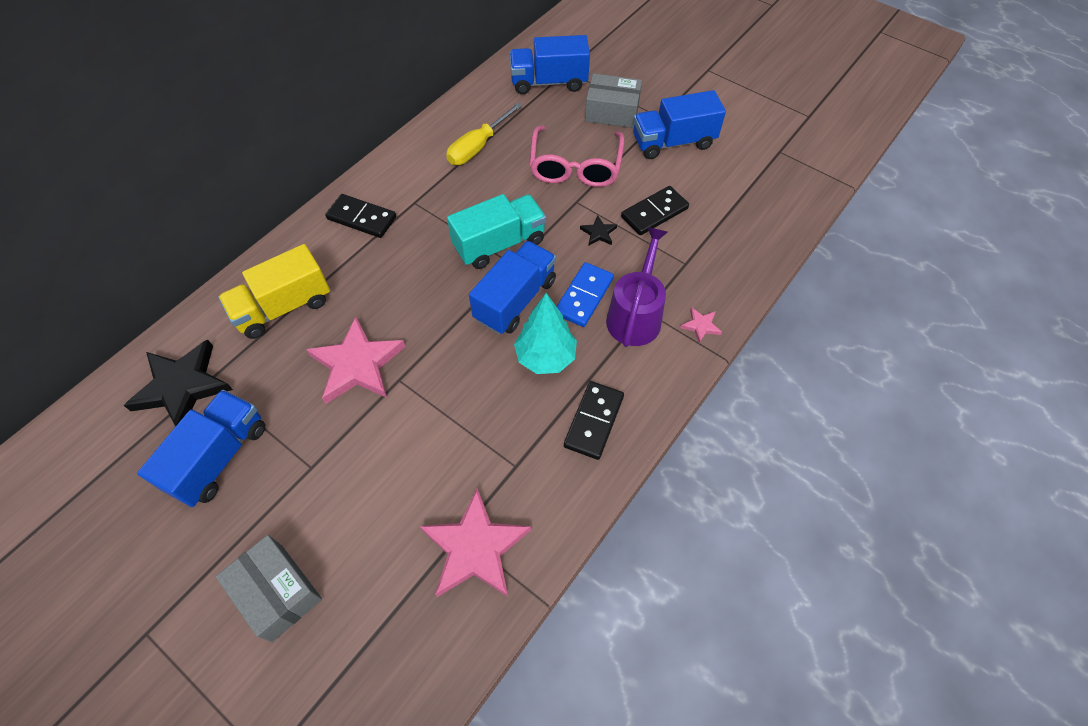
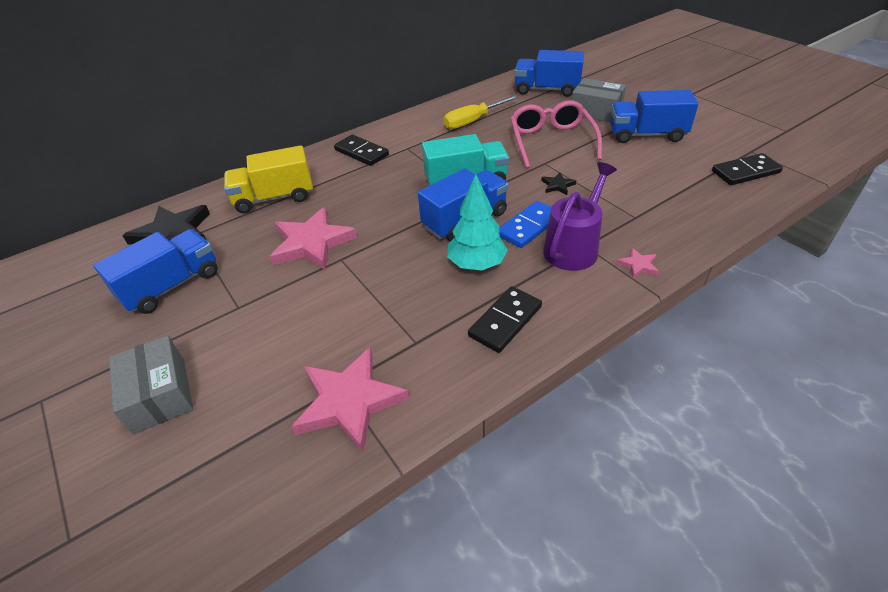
camera: 20 degrees right, 15 degrees down
pink glasses [529,126,624,187] -> pink glasses turned 150 degrees clockwise [510,100,602,168]
black domino [621,186,689,235] -> black domino moved to [712,153,783,185]

